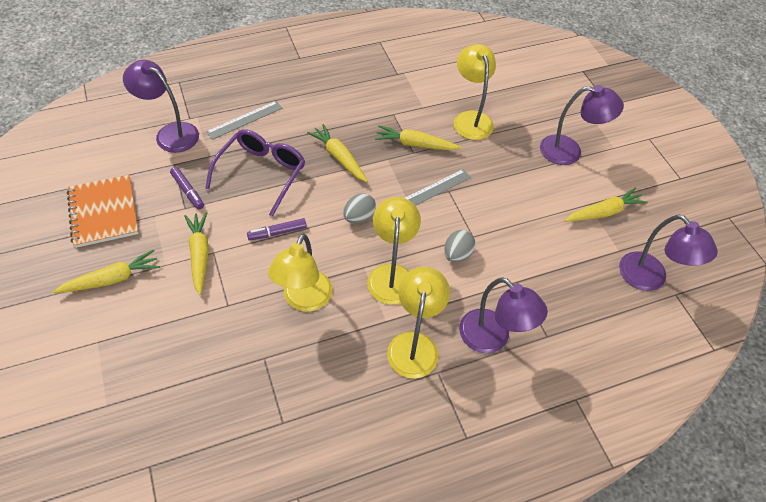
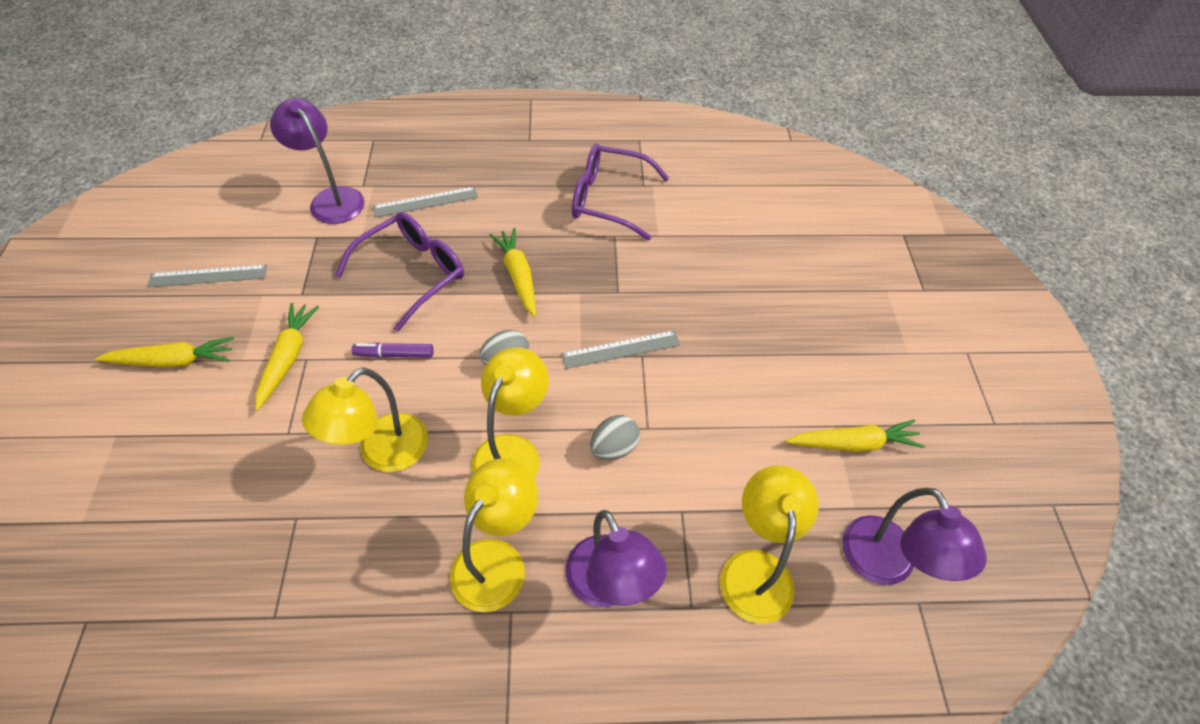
camera: 20 degrees right, 0 degrees up
orange notebook [67,175,139,248] -> grey ruler [147,265,267,287]
purple marker [170,167,204,209] -> none
yellow carrot [375,125,461,150] -> none
yellow lamp [454,44,496,140] -> yellow lamp moved to [720,465,819,624]
purple lamp [540,85,624,165] -> none
none -> purple glasses [572,144,669,240]

